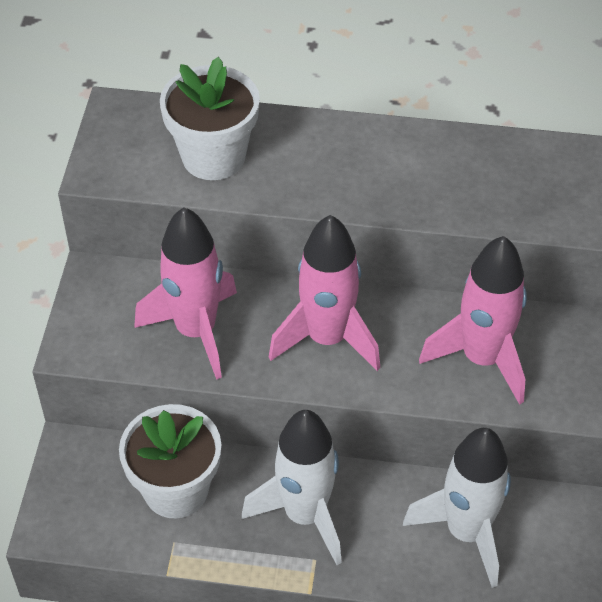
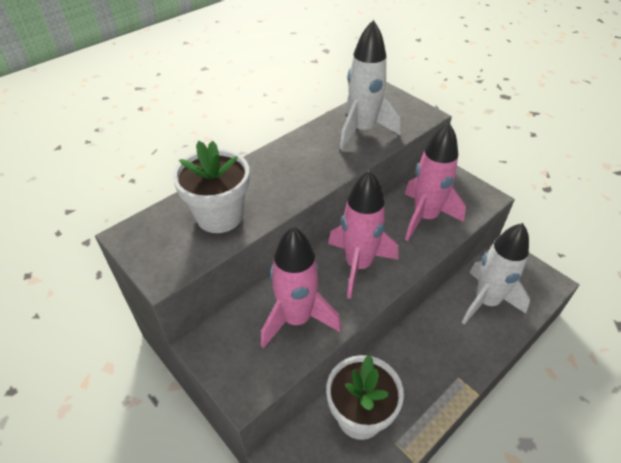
camera: 50 degrees left, 5 degrees down
white rocket [242,410,342,565] -> white rocket moved to [339,20,400,150]

